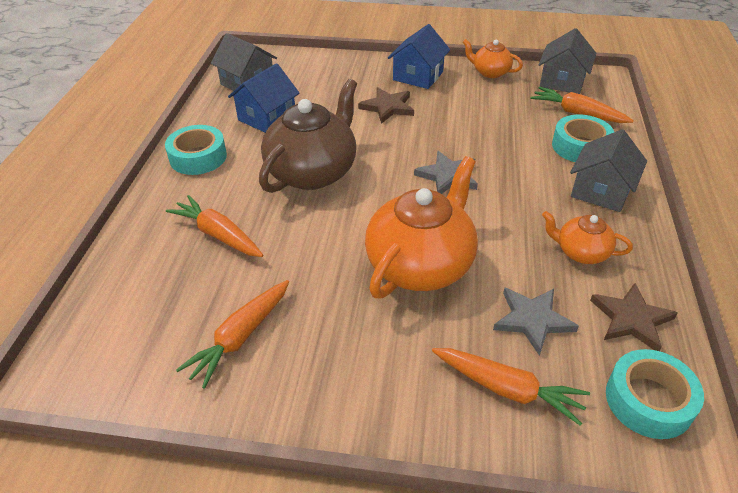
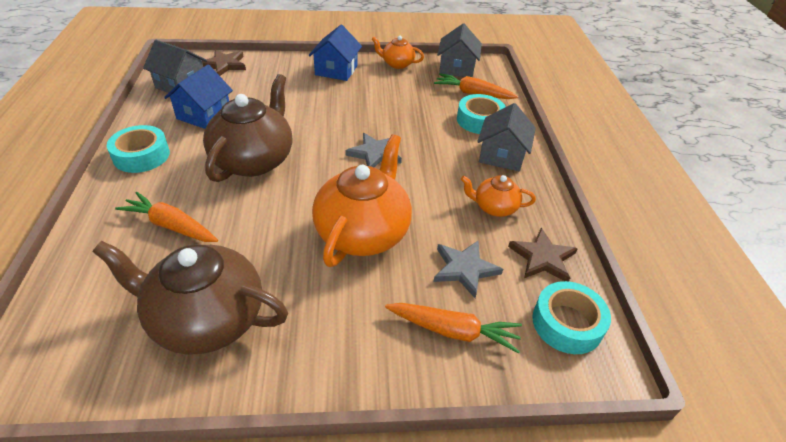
camera: 15 degrees left, 0 degrees up
orange carrot [176,280,289,389] -> brown teapot [93,241,288,355]
brown star [358,87,414,124] -> brown star moved to [202,50,246,76]

